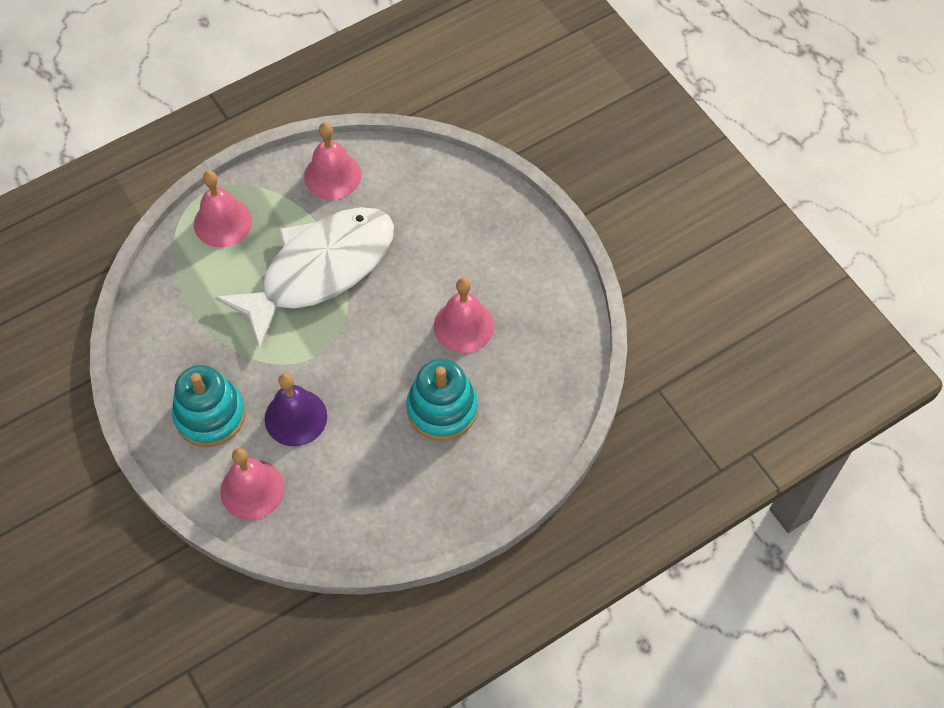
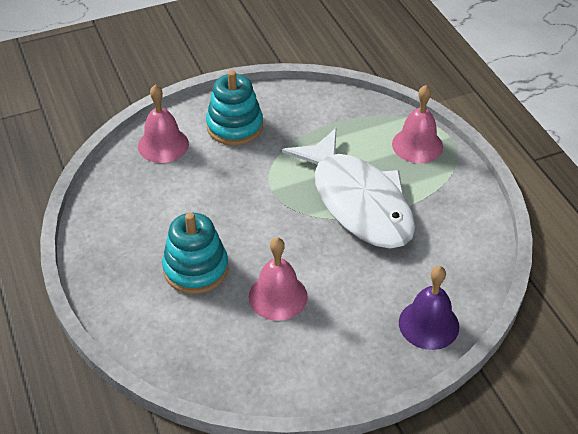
camera: 100 degrees right, 15 degrees down
purple bell [265,373,327,446] -> purple bell moved to [399,266,459,350]
pink bell [304,122,361,200] -> none

